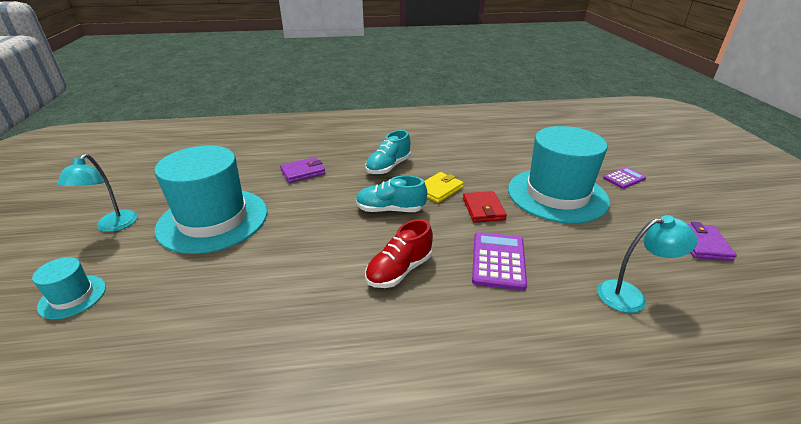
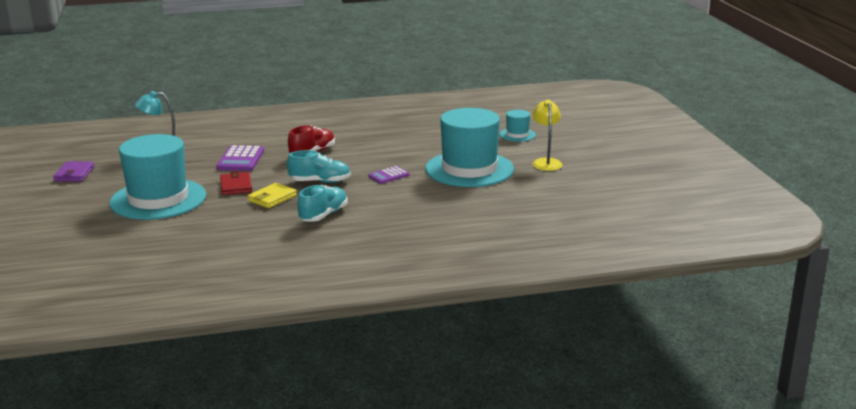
camera: 175 degrees right, 10 degrees down
turquoise lamp [57,154,138,232] -> yellow lamp [532,100,562,171]
purple wallet [280,157,325,183] -> none
purple calculator [603,167,646,189] -> purple calculator moved to [368,166,409,184]

